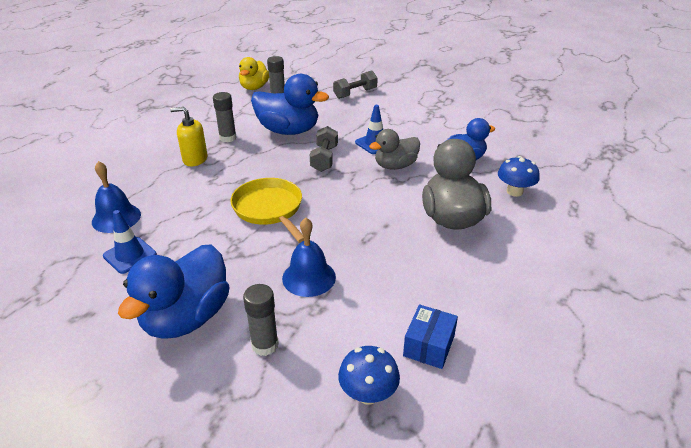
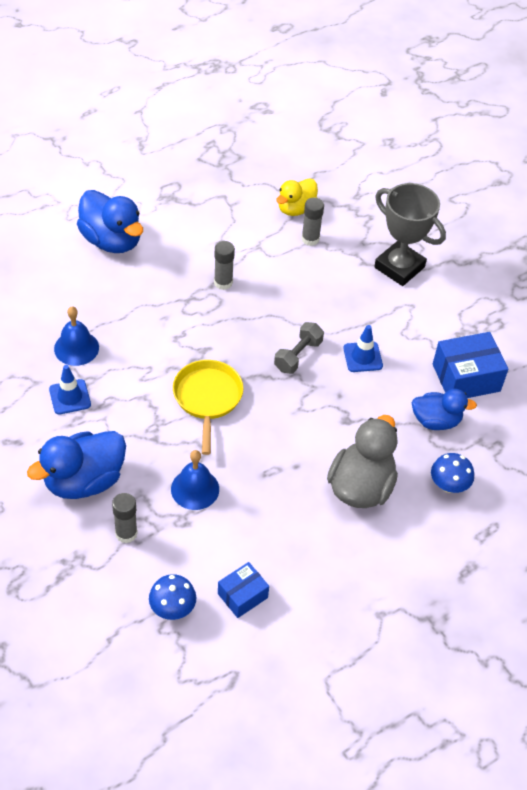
camera: 25 degrees right, 15 degrees up
yellow soap dispenser [170,107,208,166] -> none
blue duck [251,74,329,135] -> blue duck moved to [77,190,143,253]
grey dumbbell [333,70,378,99] -> grey trophy [374,183,446,286]
grey duck [369,129,420,170] -> none
none -> blue box [433,332,509,398]

